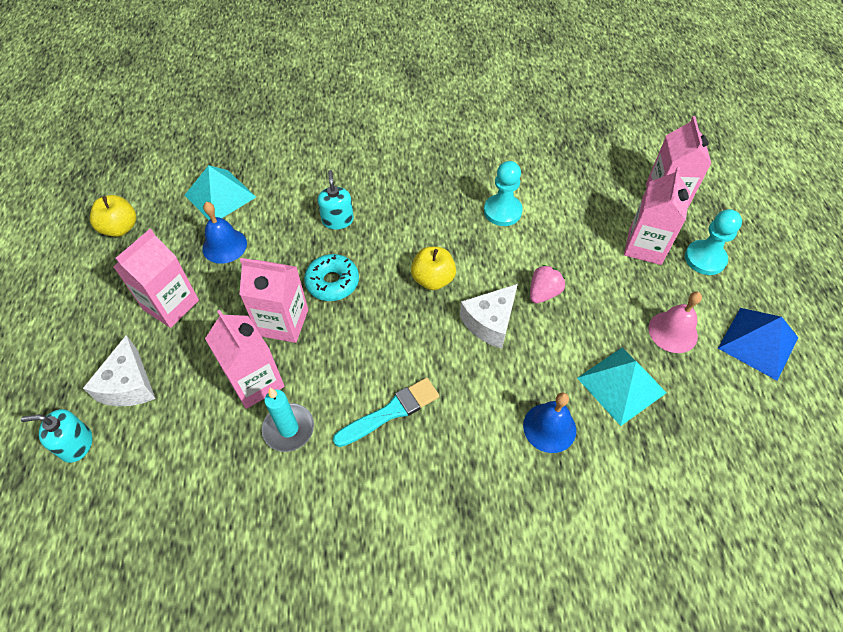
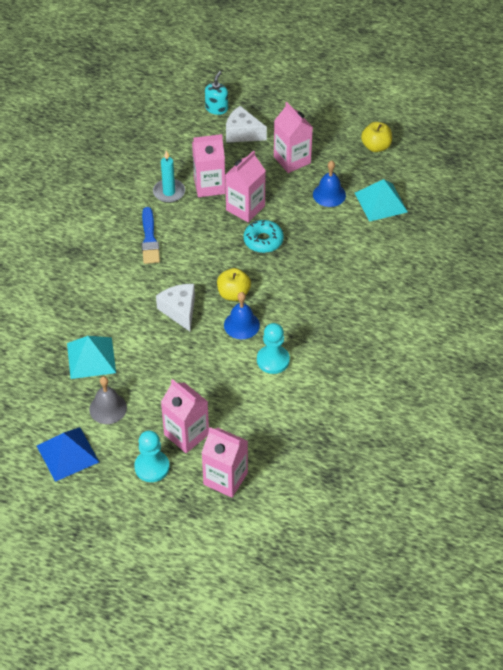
camera: 115 degrees right, 5 degrees down
turquoise soap dispenser [318,170,354,230] -> none
turquoise brush [333,378,439,447] -> blue brush [142,207,160,264]
blue bell [523,392,576,453] -> blue bell moved to [224,292,260,339]
pink strawberry [530,265,565,303] -> none
pink bell [648,292,702,353] -> grey bell [89,376,127,424]

